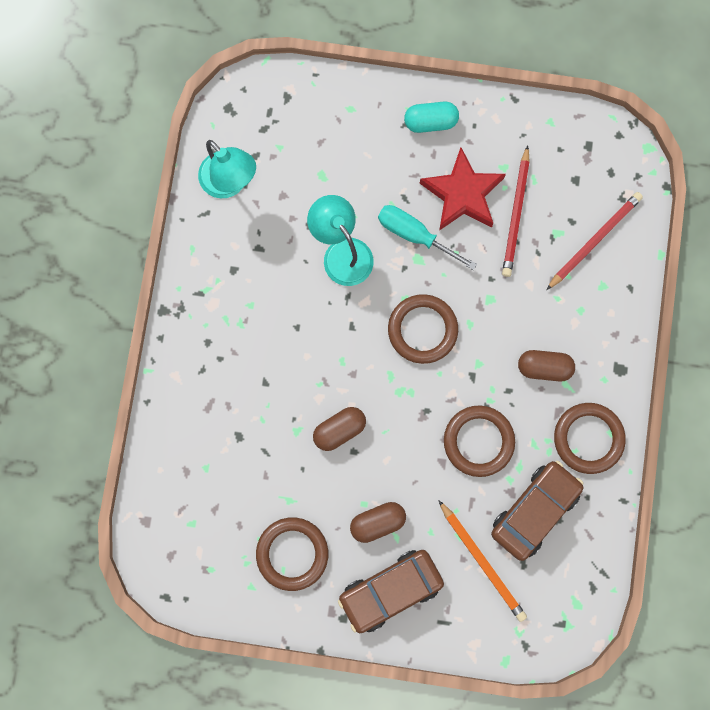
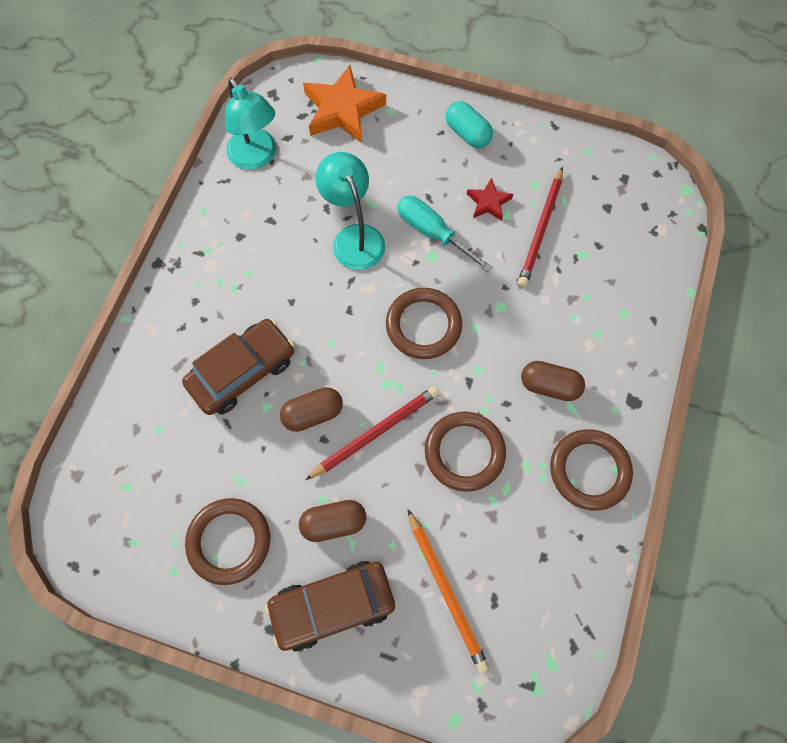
camera: 10 degrees right, 10 degrees down
turquoise capsule [404,102,459,133] -> turquoise capsule turned 45 degrees clockwise [446,101,493,148]
red star [420,148,506,231] -> red star [467,178,513,221], size x0.52
brown car [491,461,584,561] -> brown car moved to [182,319,294,415]
red pencil [546,192,643,290] -> red pencil moved to [306,386,439,480]
none -> orange star [303,65,386,143]

